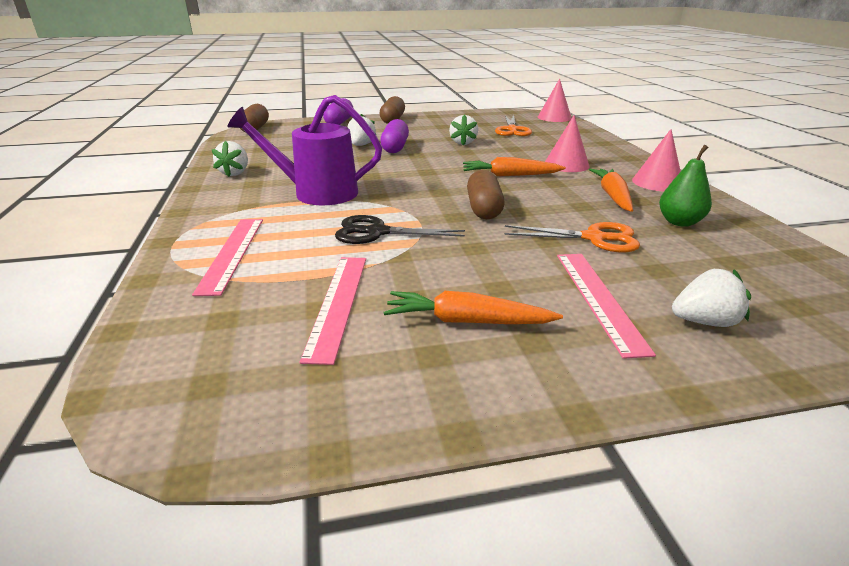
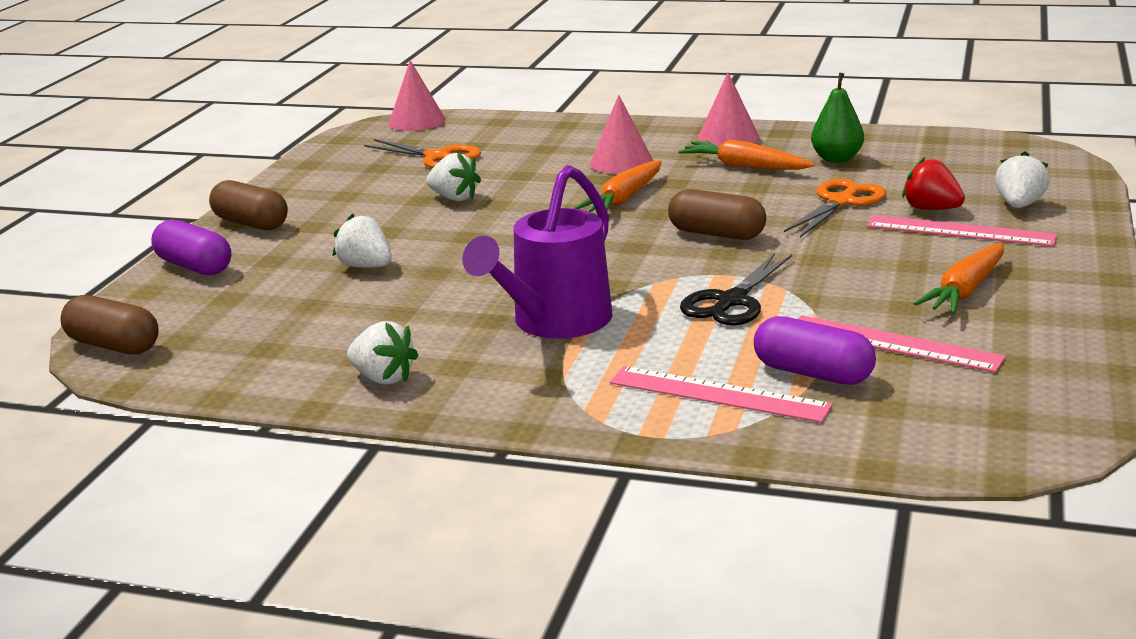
camera: 60 degrees left, 5 degrees down
purple capsule [380,119,409,153] -> purple capsule moved to [754,316,876,385]
none -> red strawberry [902,157,965,210]

